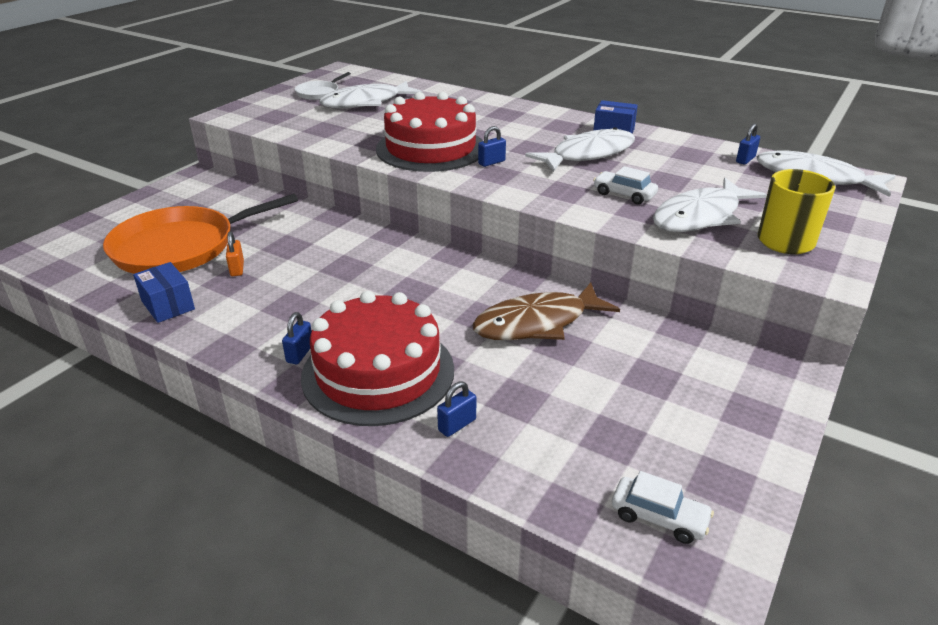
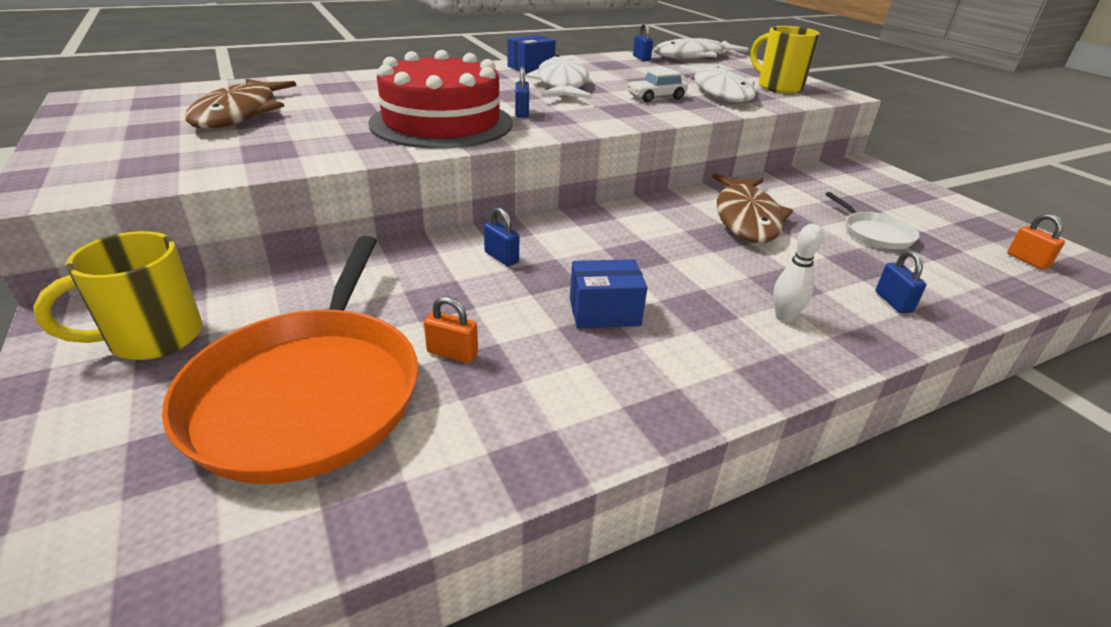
camera: 60 degrees left, 0 degrees up
blue box [133,262,195,323] -> blue box moved to [570,259,647,328]
blue padlock [282,312,312,364] -> blue padlock moved to [484,207,519,266]
white pan [295,72,351,100] -> white pan moved to [825,192,919,249]
red cake [301,291,454,426] -> white bowling pin [773,224,823,323]
white fish [319,81,423,108] -> brown fish [185,79,296,129]
white car [612,471,714,544] -> orange padlock [1007,214,1065,270]
none -> yellow mug [33,231,202,360]

